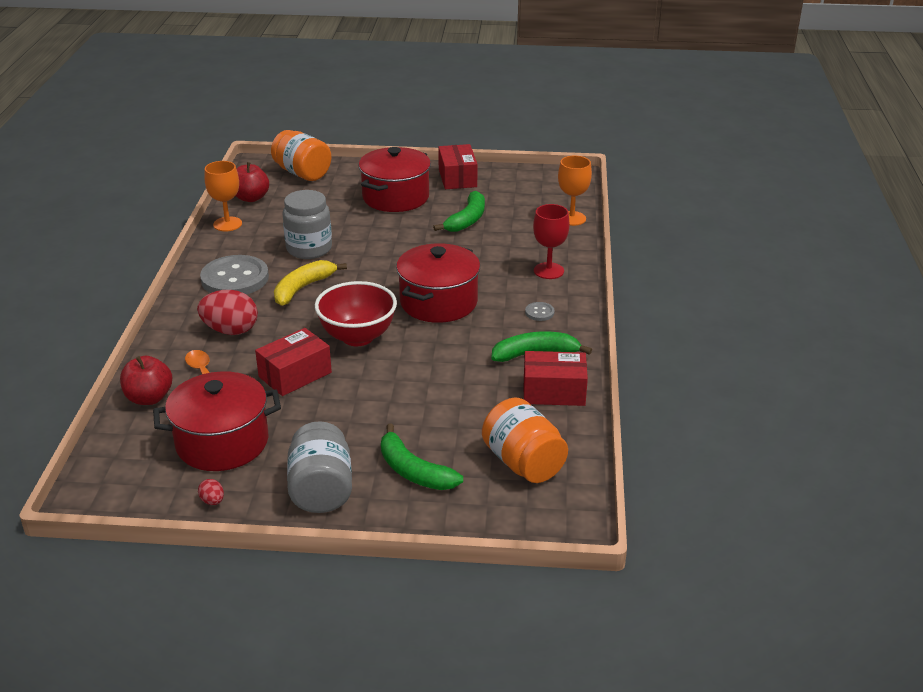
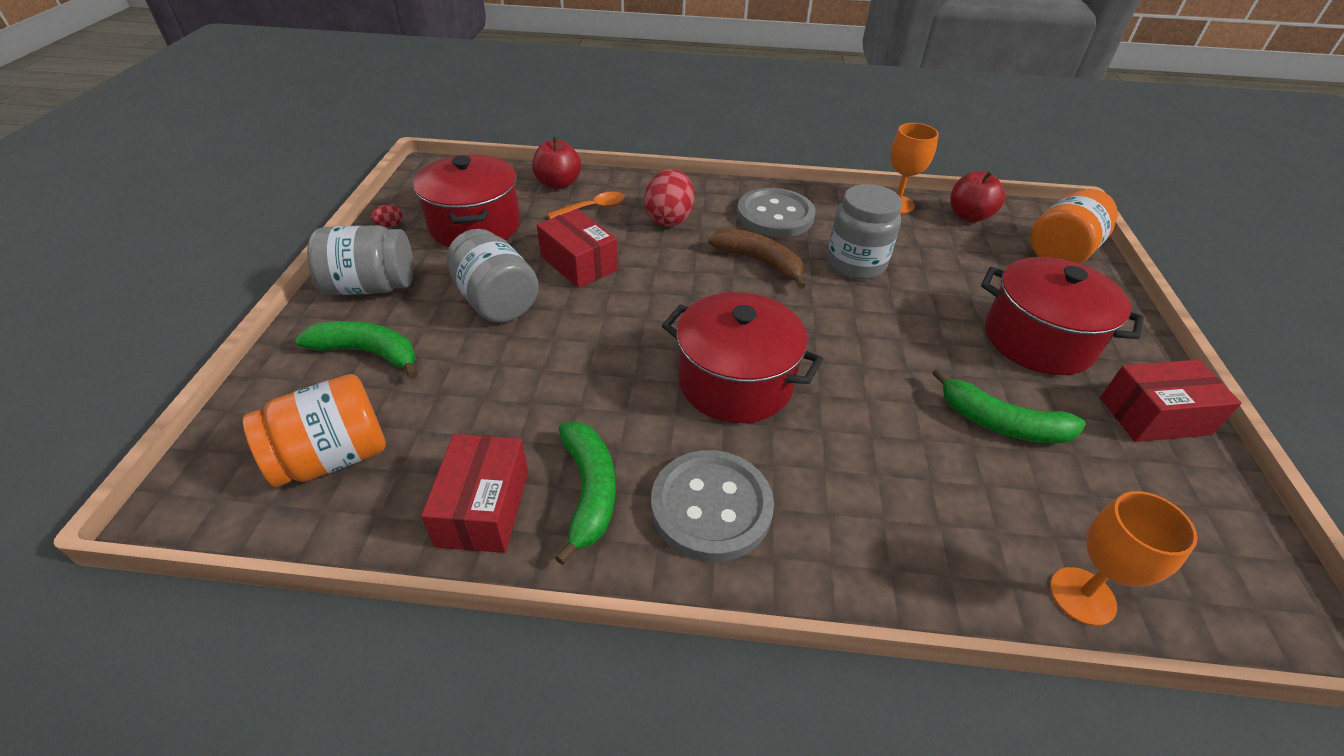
camera: 90 degrees right, 10 degrees up
yellow banana [274,260,347,306] -> brown banana [708,229,806,289]
red bowl [315,281,397,346] -> none
green banana [381,424,463,490] -> green banana turned 60 degrees clockwise [295,321,418,379]
grey button [525,302,555,321] -> grey button [651,450,774,562], size x2.39
red goblet [533,204,570,279] -> none
none -> grey jar [446,229,539,323]

